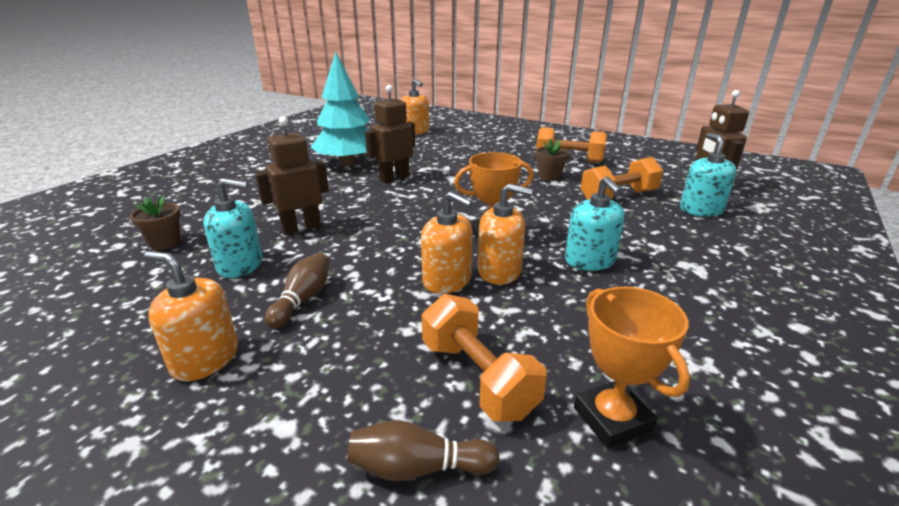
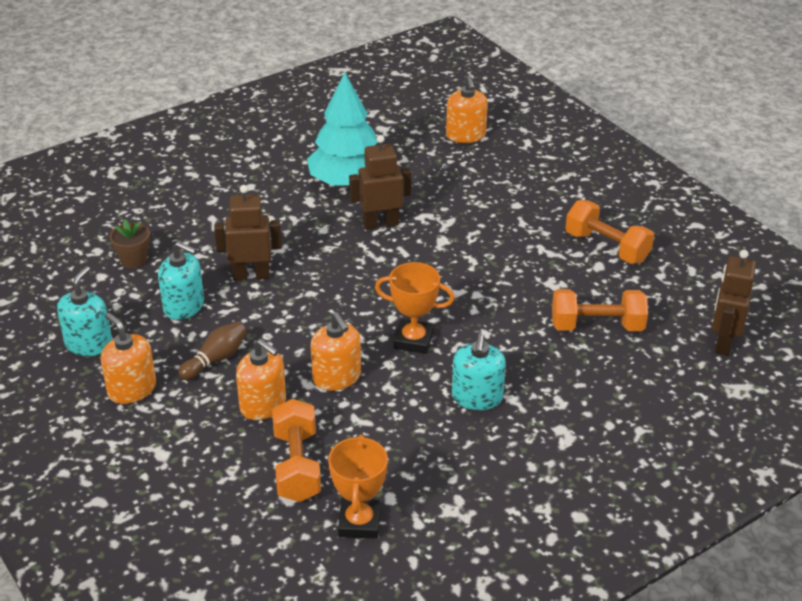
camera: 25 degrees right, 10 degrees up
brown bowling pin [347,420,500,481] -> none
orange soap dispenser [478,184,533,285] -> orange soap dispenser moved to [236,339,286,420]
brown flower pot [536,139,569,181] -> none
turquoise soap dispenser [680,133,737,217] -> turquoise soap dispenser moved to [57,266,112,356]

